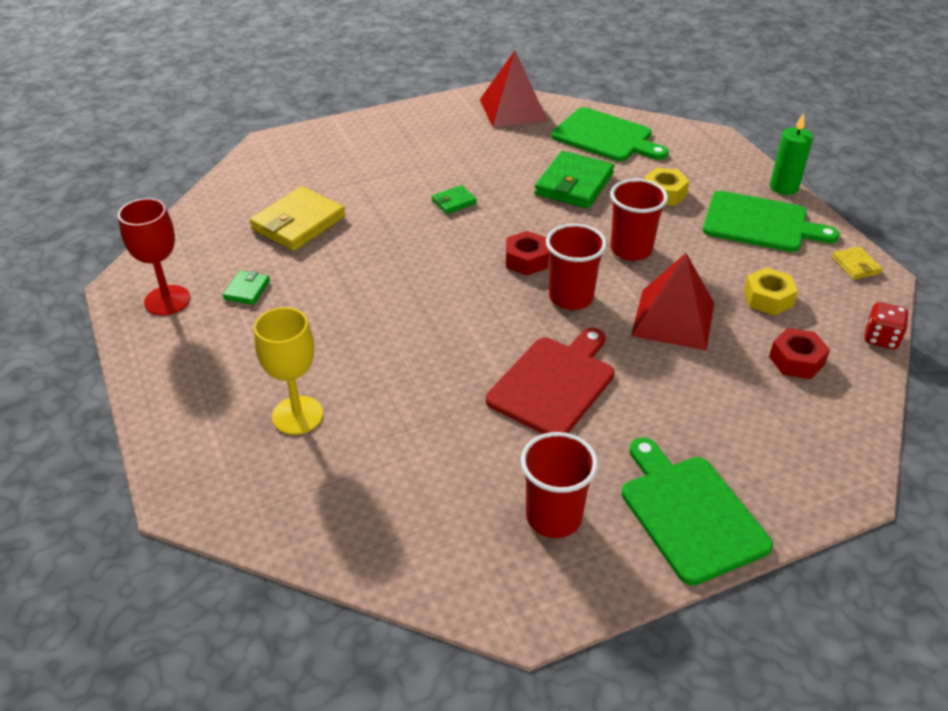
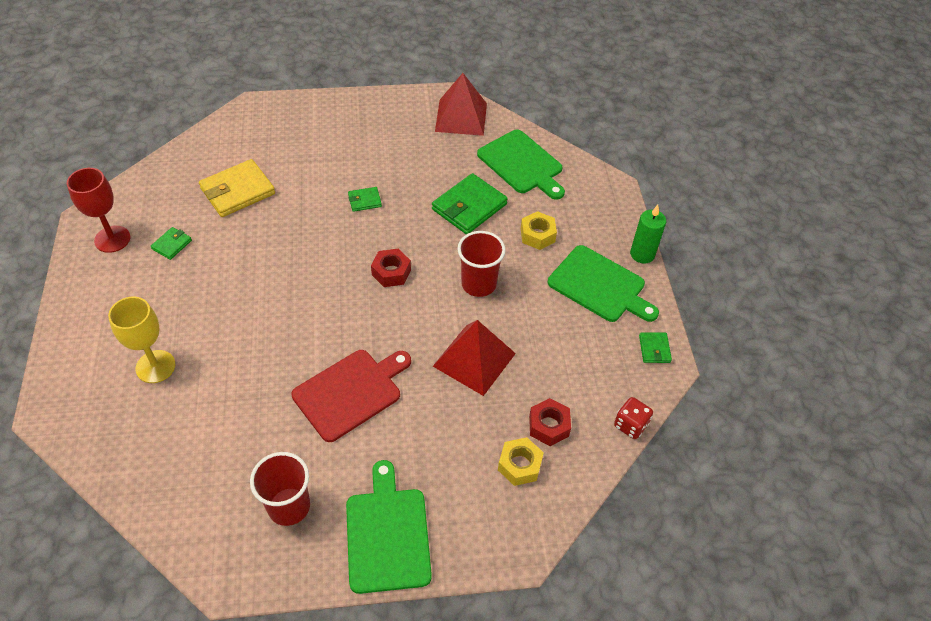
camera: 15 degrees right, 10 degrees up
red cup [546,224,607,310] -> none
yellow nut [744,268,798,315] -> yellow nut moved to [498,437,544,486]
yellow wallet [832,246,882,280] -> green wallet [639,332,672,363]

